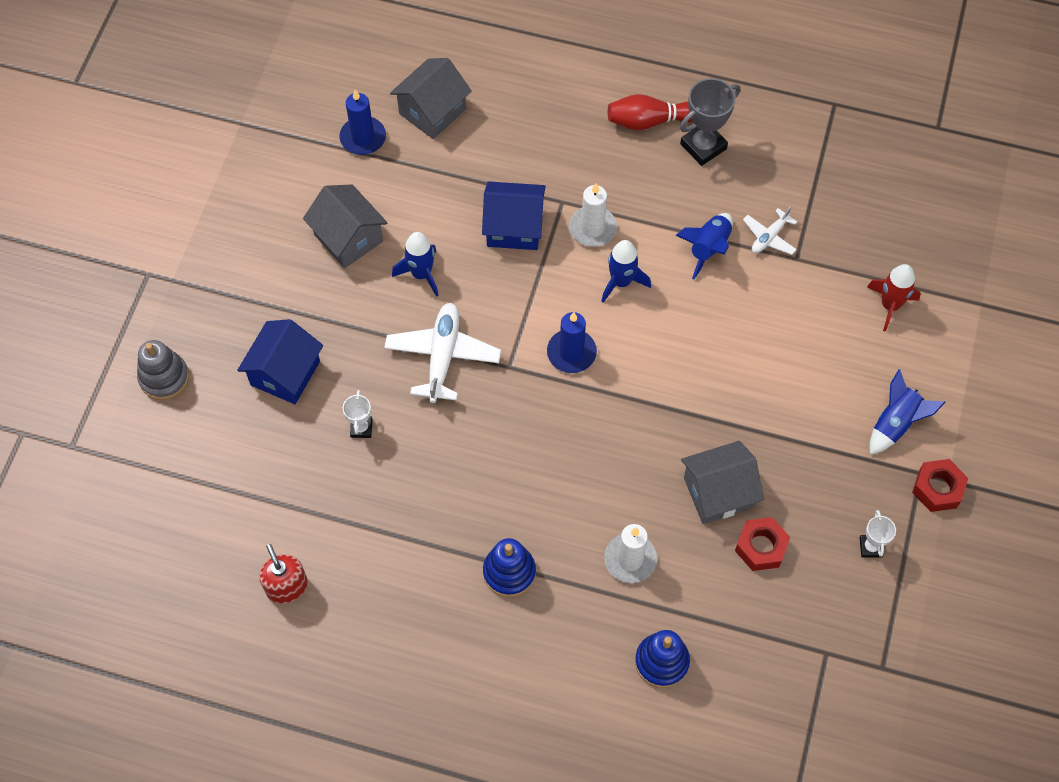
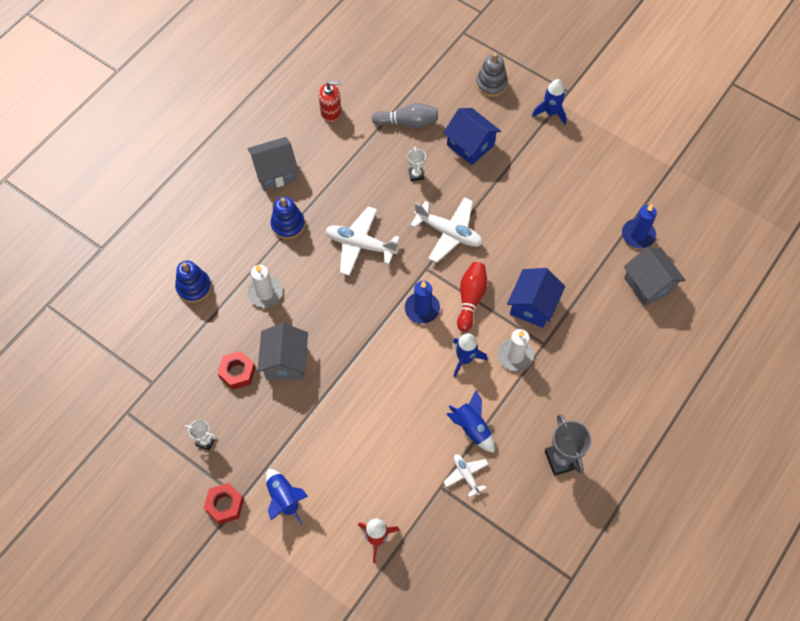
camera: 110 degrees right, 0 degrees up
grey house [303,185,388,268] -> grey house moved to [247,137,299,191]
white trophy [343,390,372,438] -> white trophy turned 60 degrees clockwise [408,147,426,181]
blue rocket [392,232,439,297] -> blue rocket moved to [532,79,567,124]
red bowling pin [608,94,693,130] -> red bowling pin moved to [457,262,487,332]
none -> white plane [325,206,400,276]
none -> grey bowling pin [372,103,438,128]

